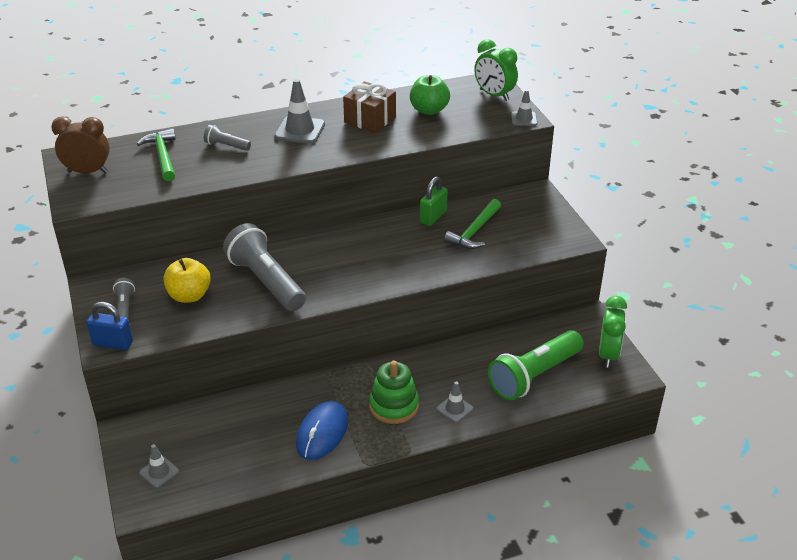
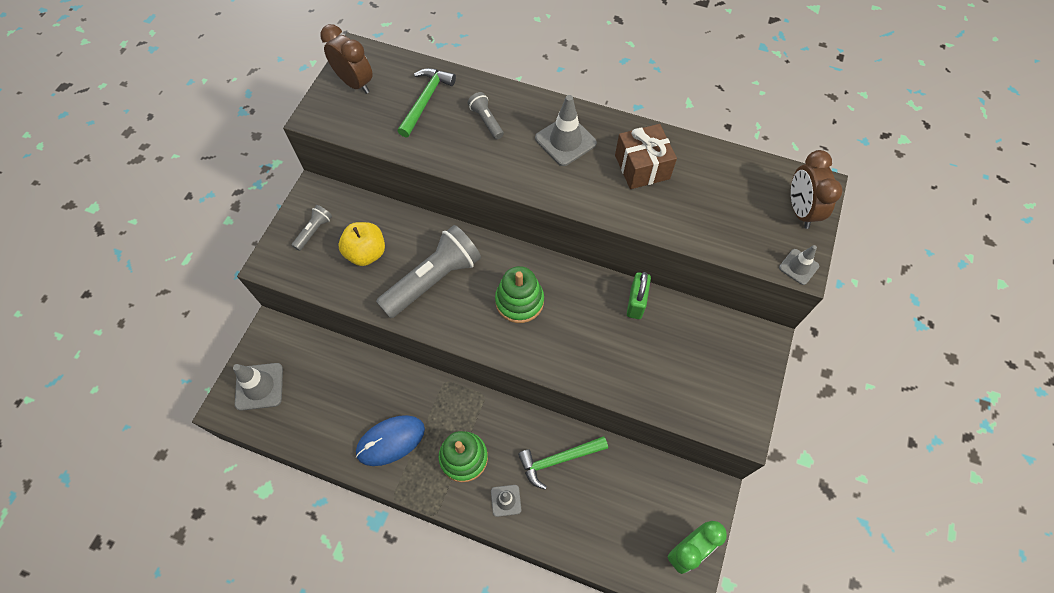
camera: 40 degrees right, 25 degrees up
blue padlock [87,302,133,350] -> none
grey traffic cone [139,444,179,488] -> grey traffic cone [233,363,283,411], size x1.70
grey flashlight [223,223,306,311] -> grey flashlight turned 45 degrees clockwise [376,225,481,318]
green apple [410,75,450,115] -> none
green padlock [420,177,448,226] -> green padlock turned 60 degrees counterclockwise [627,272,651,319]
green hammer [444,199,501,249] -> green hammer moved to [518,436,608,490]
green clock [474,39,518,101] -> brown clock [791,150,843,229]
green flashlight [488,330,584,401] -> none
none -> green stacking toy [495,266,544,323]

